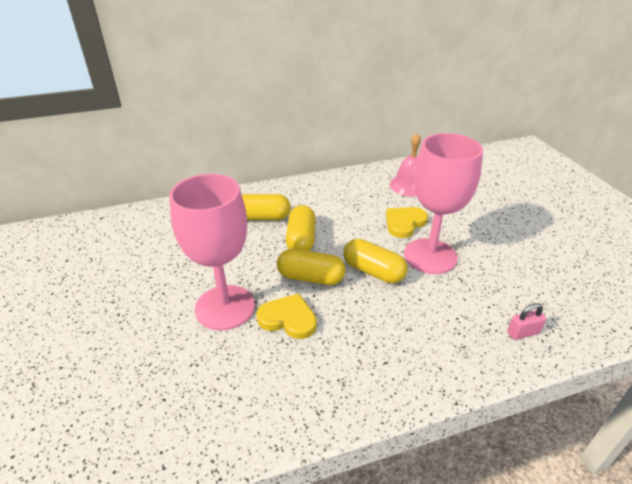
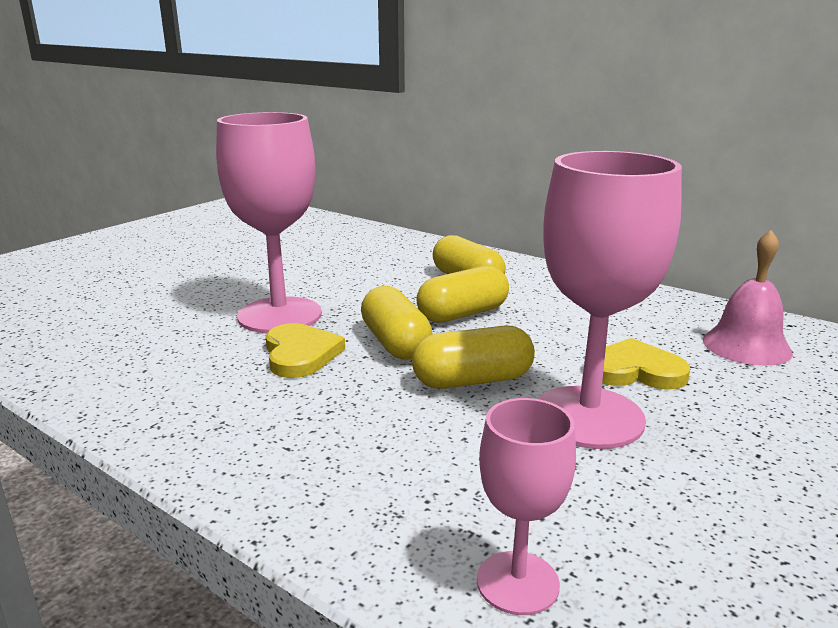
camera: 55 degrees right, 15 degrees down
yellow capsule [343,239,407,283] -> yellow capsule turned 75 degrees clockwise [412,325,535,389]
pink padlock [507,303,547,340] -> pink goblet [477,398,576,615]

